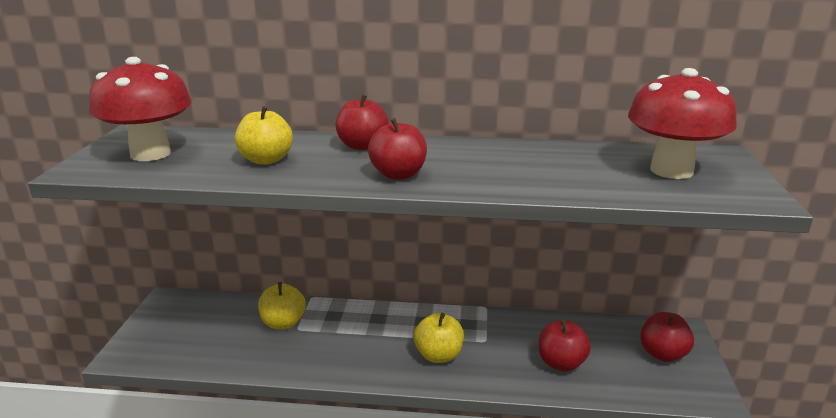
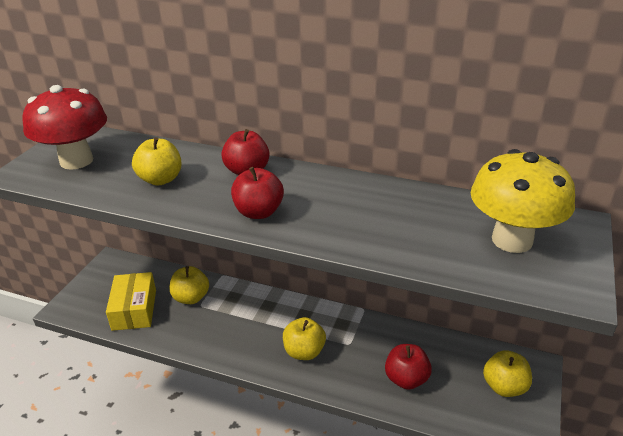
camera: 15 degrees right, 10 degrees up
red mushroom [628,68,737,179] -> yellow mushroom [471,149,575,253]
red apple [640,312,694,362] -> yellow apple [483,350,532,397]
none -> yellow box [106,272,156,331]

